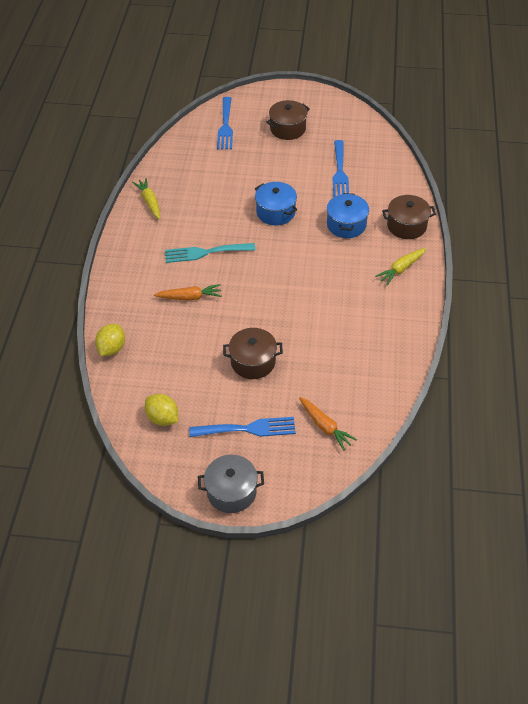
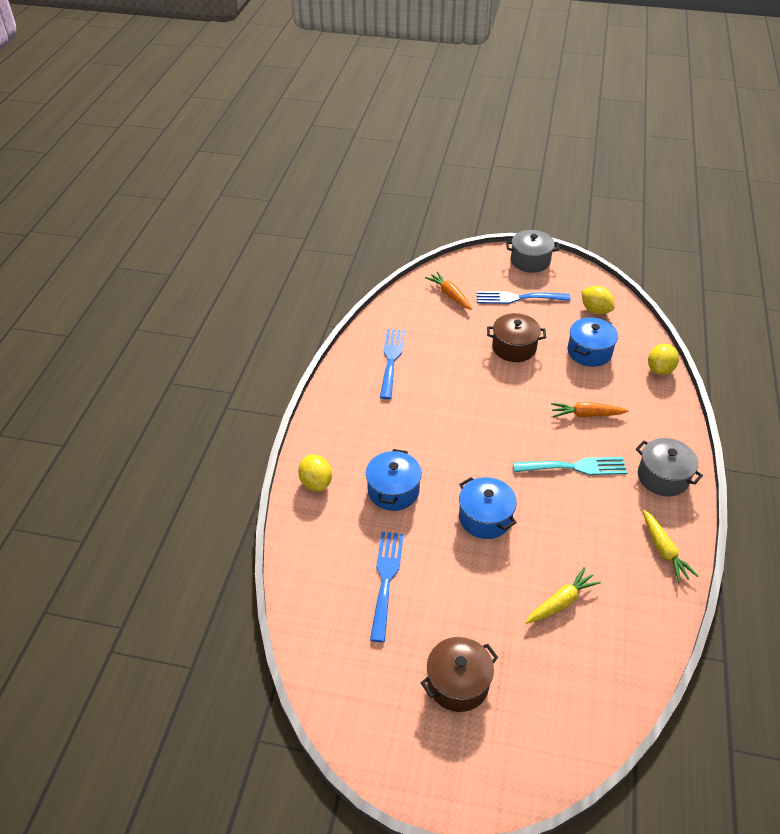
camera: 175 degrees left, 5 degrees down
blue fork [217,97,233,149] -> blue fork moved to [380,329,405,399]
yellow carrot [375,248,426,286] -> yellow carrot moved to [525,567,601,624]
brown pot [382,195,436,239] -> yellow lemon [298,455,332,492]
none -> blue pot [568,317,618,367]
none -> grey pot [636,438,703,497]

